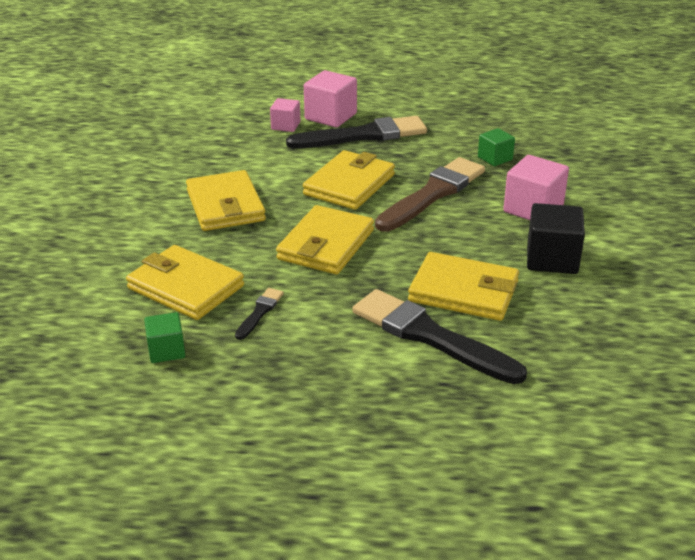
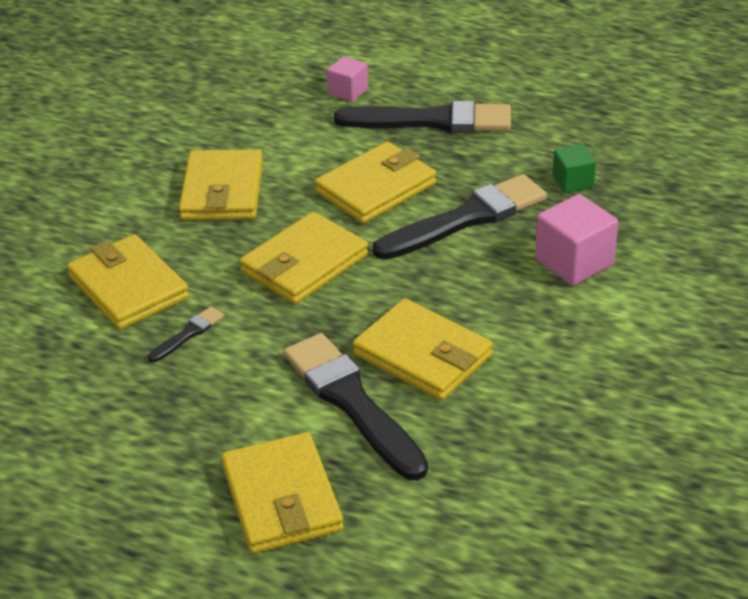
camera: 20 degrees right, 5 degrees up
green cube [144,312,185,363] -> none
pink cube [304,70,357,127] -> none
brown brush [375,157,485,231] -> black brush [373,174,547,260]
black cube [527,203,585,274] -> none
none -> yellow wallet [221,432,344,554]

